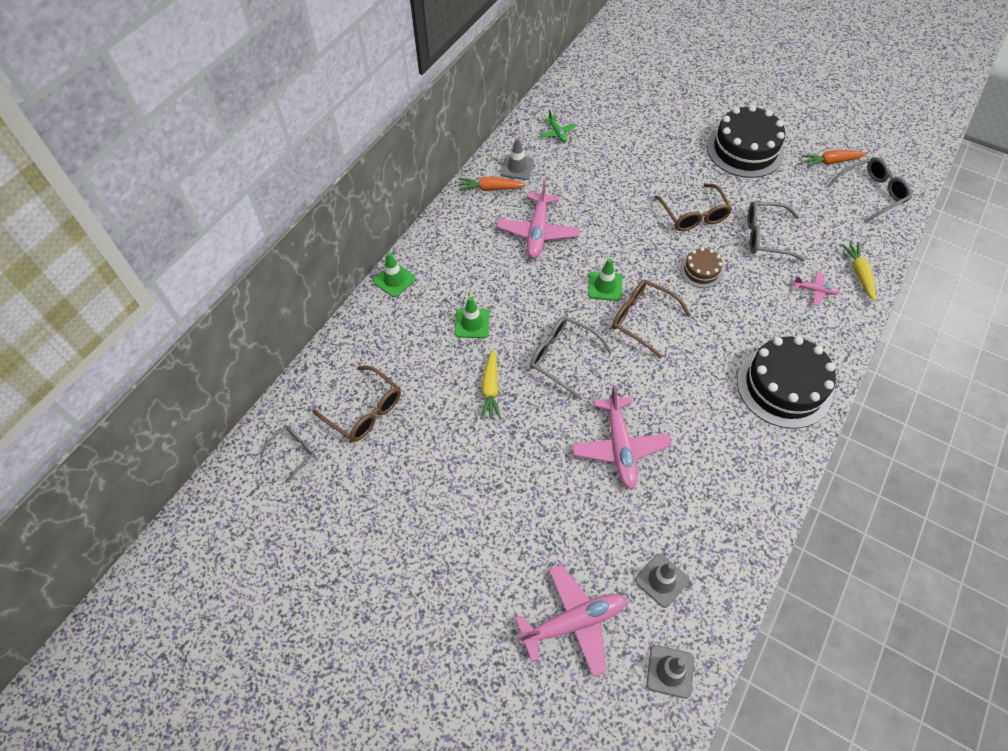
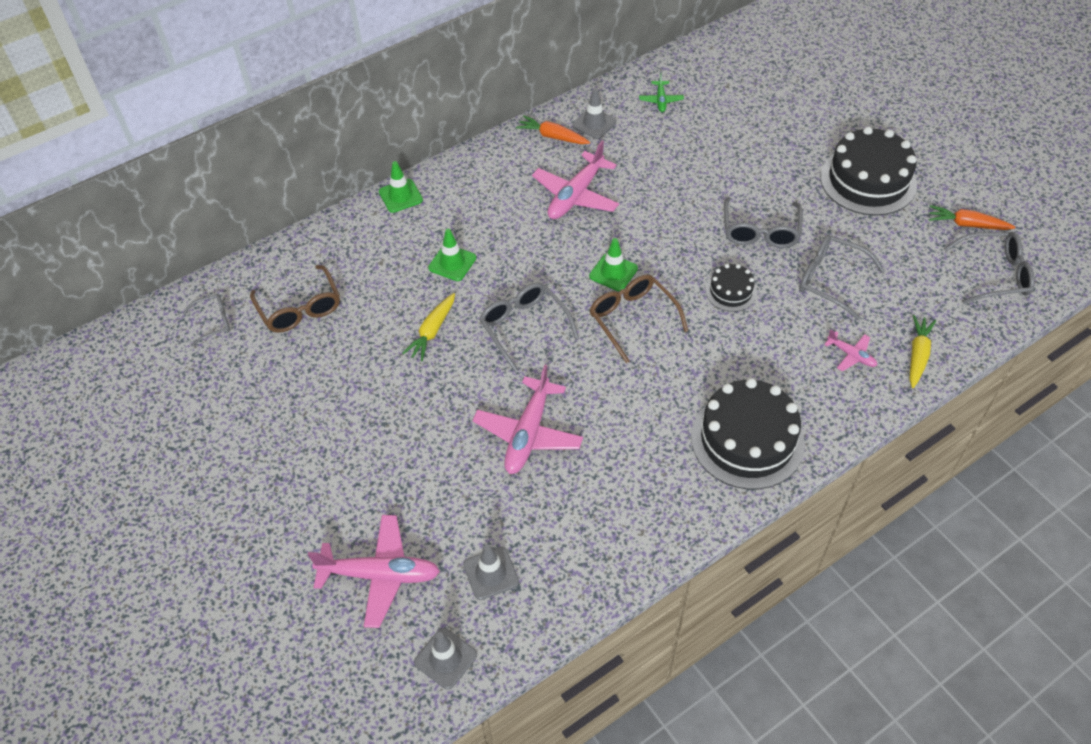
camera: 25 degrees right, 5 degrees down
brown glasses [655,184,732,231] -> grey glasses [724,197,803,248]
brown cake [680,247,723,288] -> black cake [706,264,757,312]

